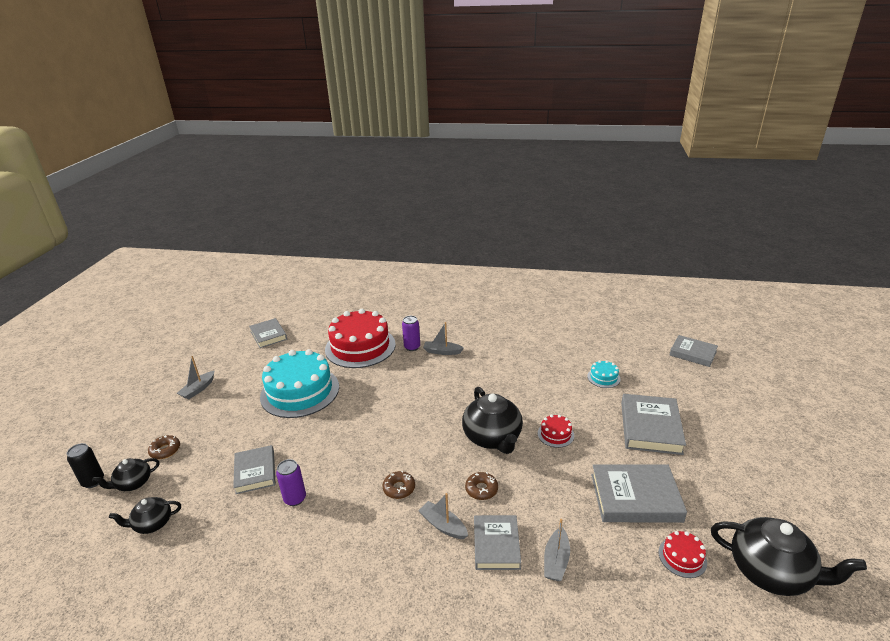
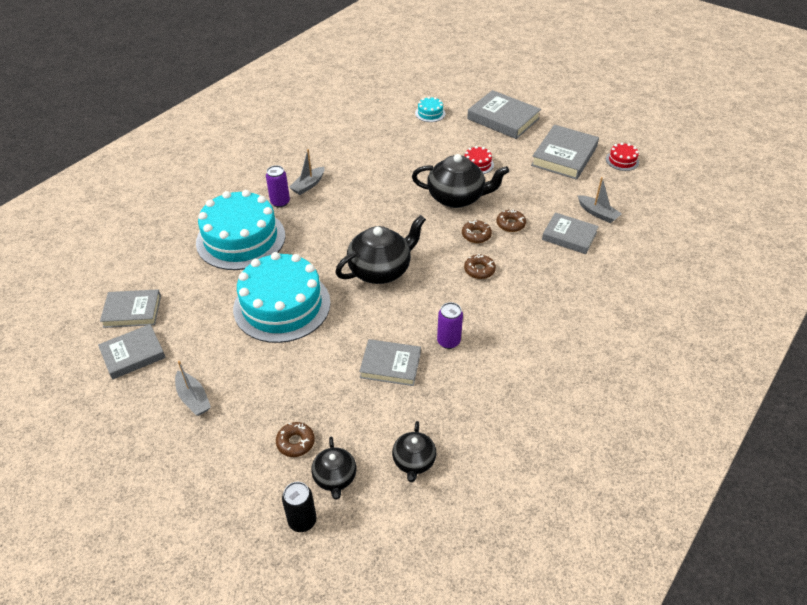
camera: 65 degrees left, 15 degrees up
red cake [325,309,396,368] -> turquoise cake [196,190,285,270]
grey boat [418,493,468,539] -> none
grey book [670,335,718,367] -> grey book moved to [98,324,166,380]
black teapot [711,517,867,596] -> black teapot moved to [335,215,426,284]
none -> brown donut [462,220,492,243]

